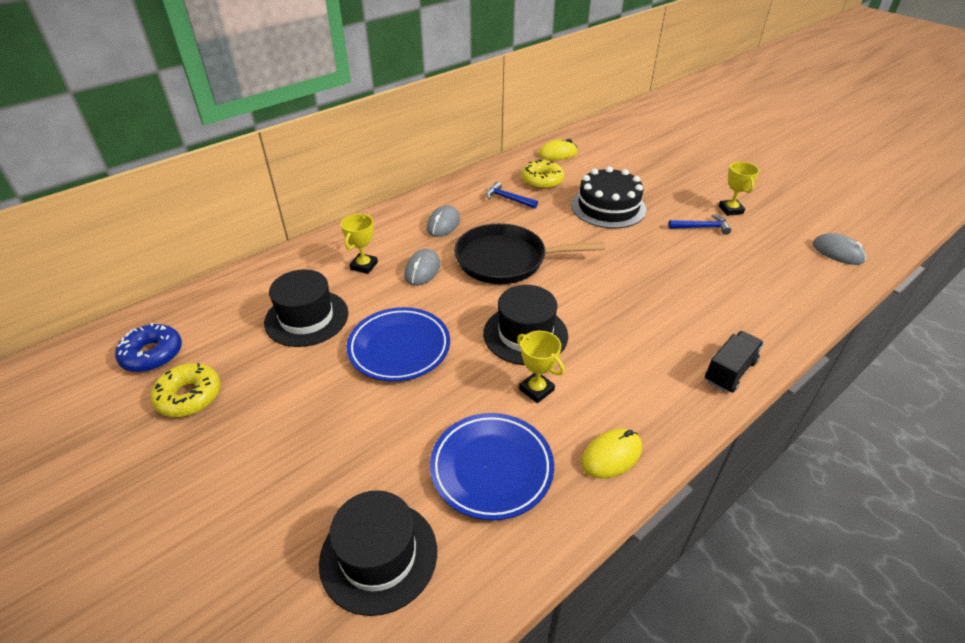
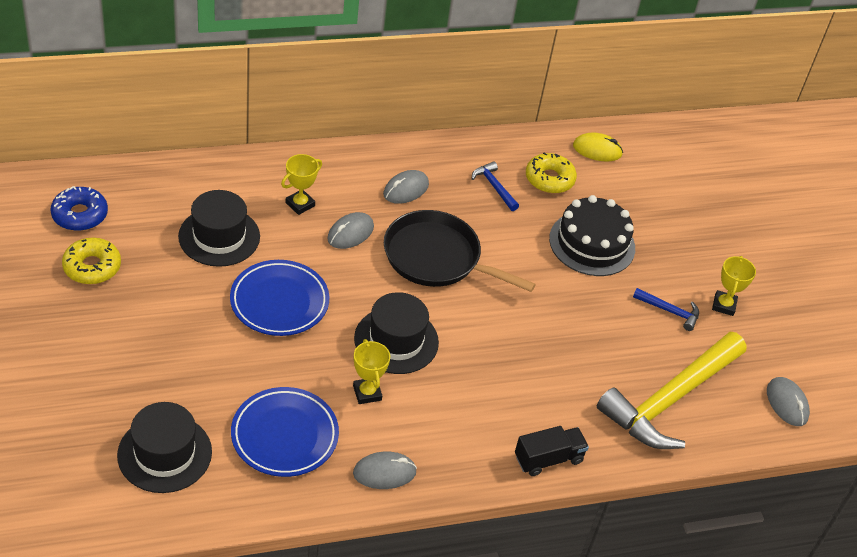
camera: 20 degrees right, 5 degrees up
yellow mouse [581,428,642,479] -> grey mouse [353,452,417,489]
none -> yellow hammer [597,332,747,449]

